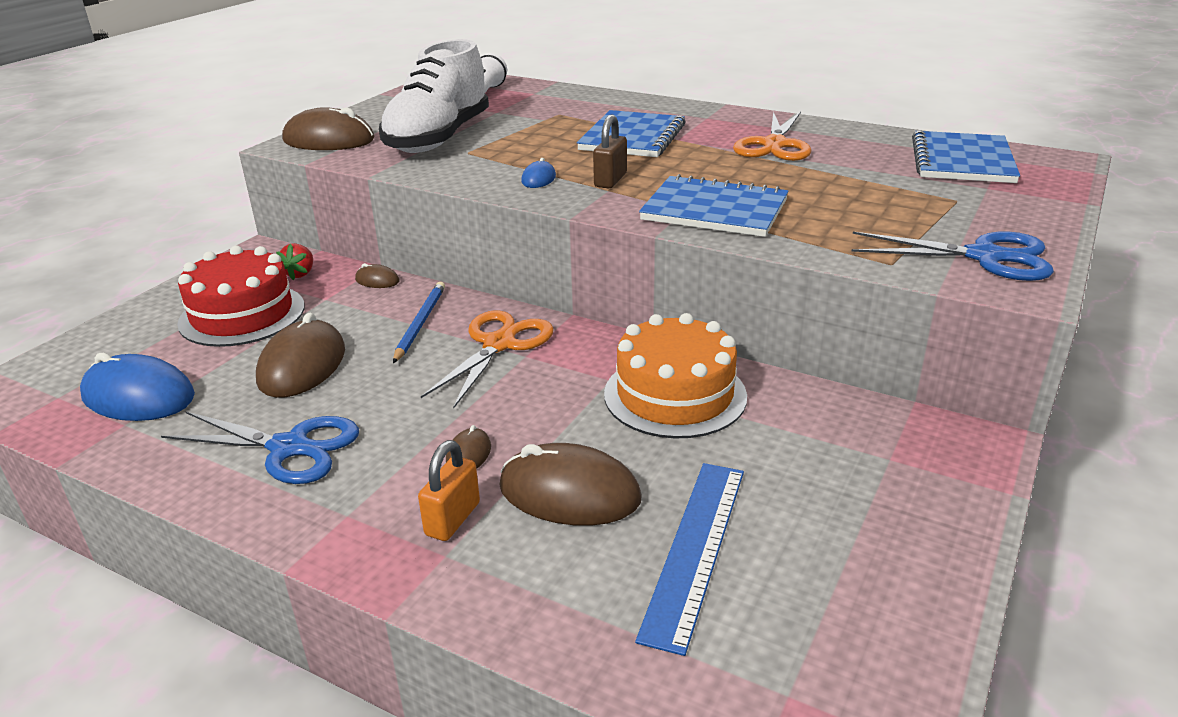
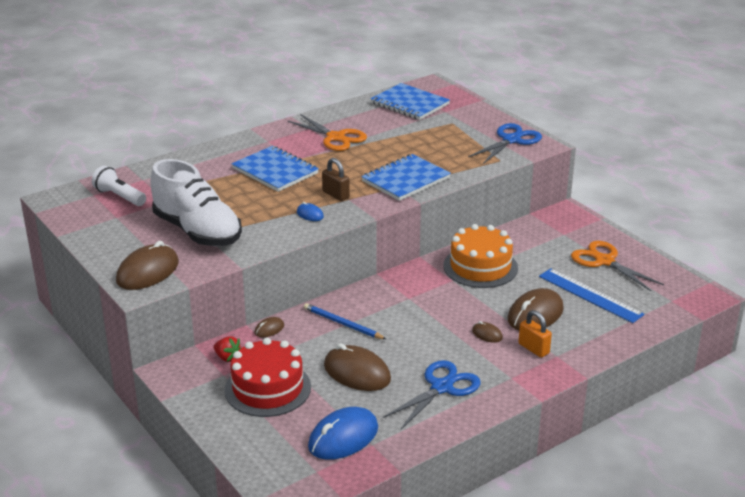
camera: 65 degrees left, 0 degrees up
orange scissors [421,310,554,408] -> orange scissors moved to [571,241,664,291]

